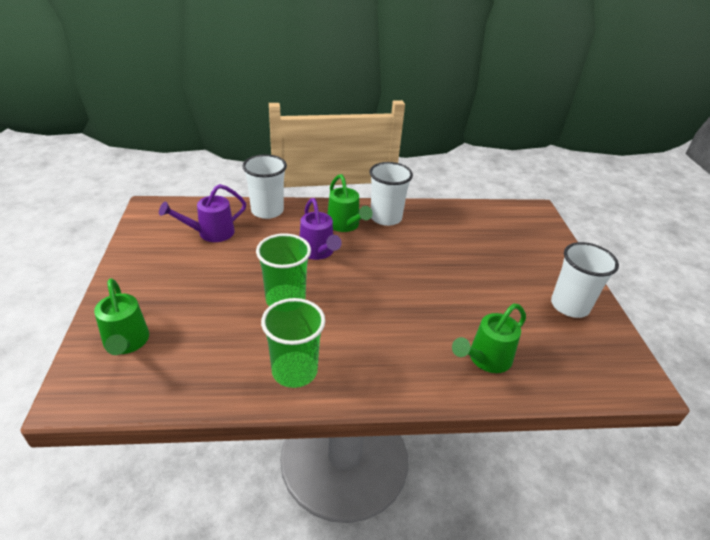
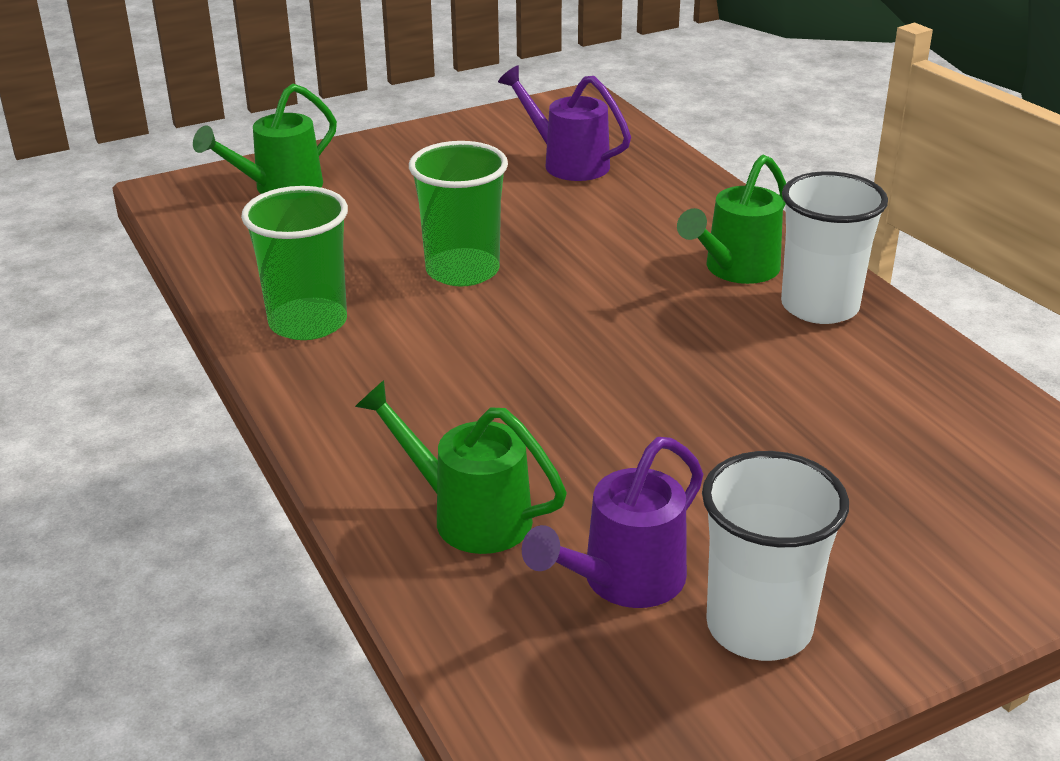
camera: 70 degrees right, 5 degrees down
white cup [242,154,287,219] -> none
purple watering can [300,198,342,260] -> purple watering can moved to [522,437,703,608]

